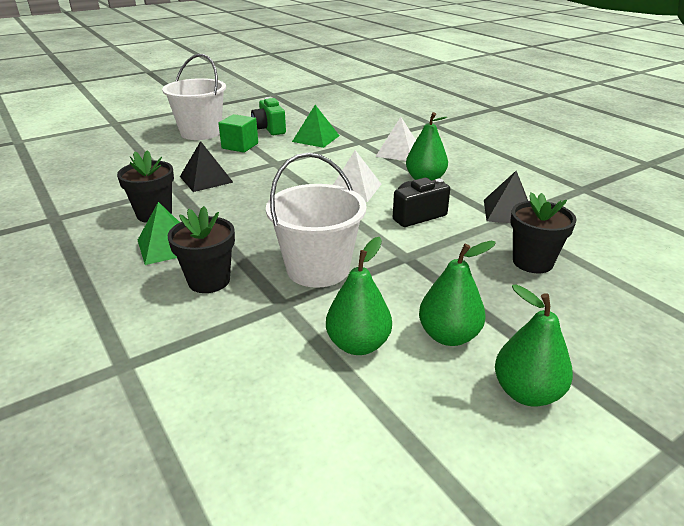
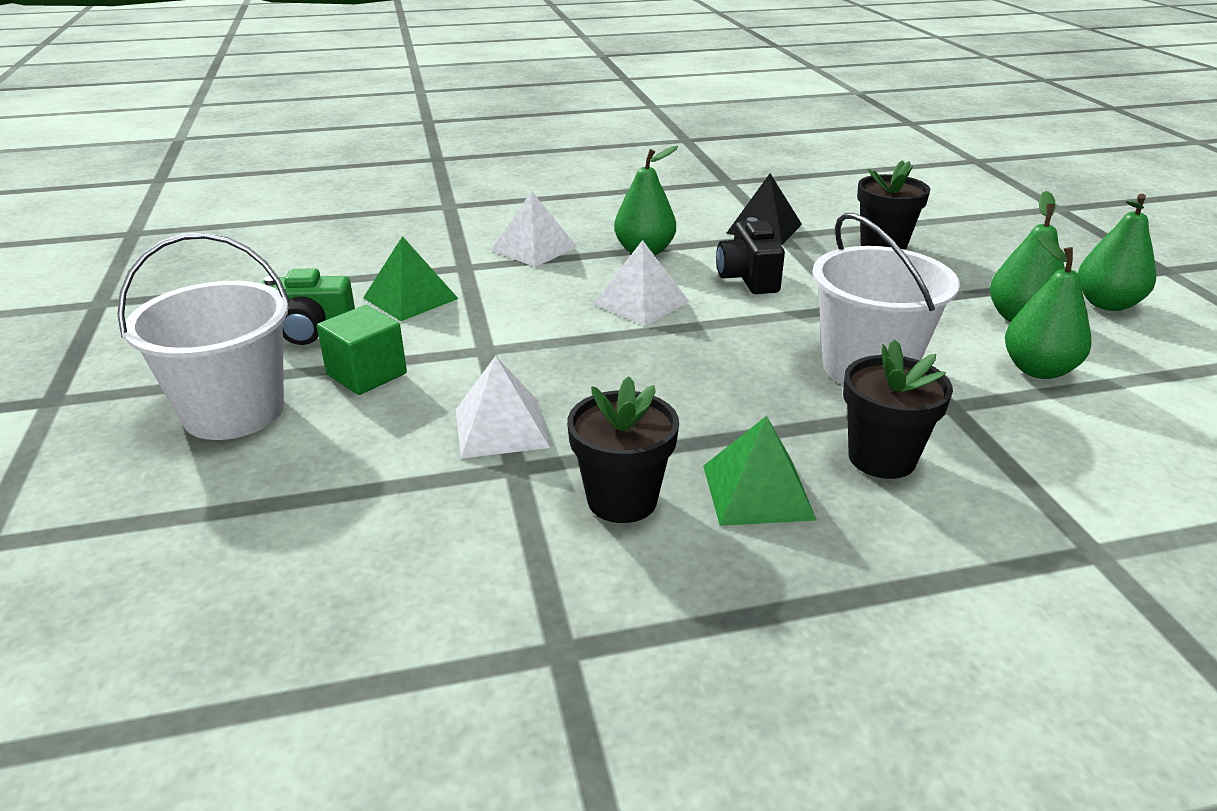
camera: 70 degrees left, 0 degrees up
black pyramid [180,141,233,192] -> white pyramid [455,356,550,458]

